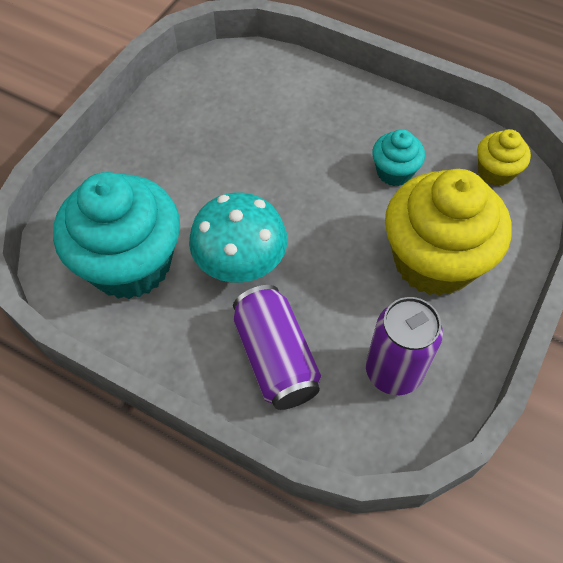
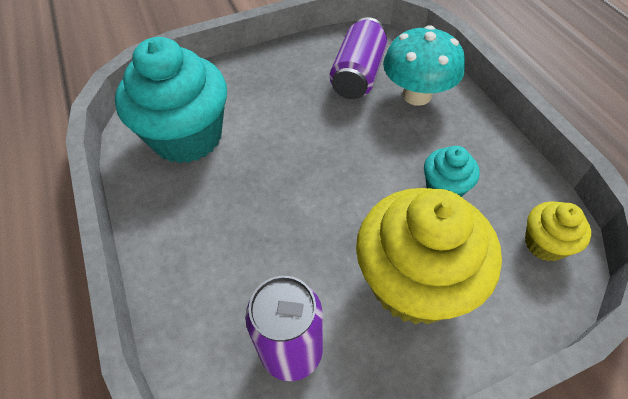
camera: 40 degrees right, 5 degrees down
turquoise mushroom [189,193,287,282] -> turquoise mushroom moved to [383,25,465,106]
purple can [233,285,321,410] -> purple can moved to [330,17,387,99]

